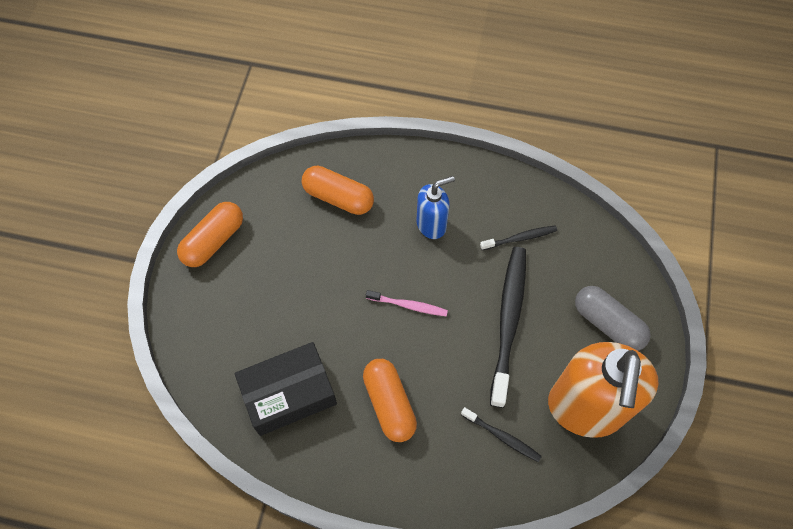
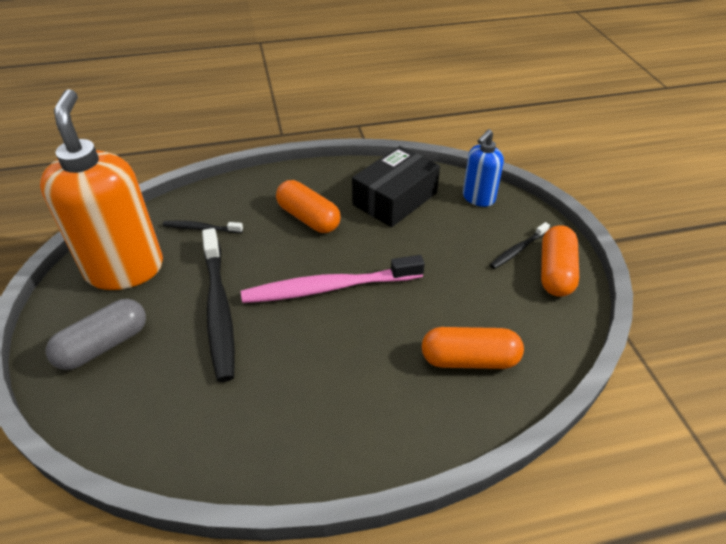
camera: 155 degrees right, 20 degrees down
pink toothbrush [366,290,448,316] -> pink toothbrush [241,255,425,303], size x2.02
blue soap dispenser [417,176,455,239] -> blue soap dispenser moved to [463,129,504,207]
black toothbrush [480,225,557,250] -> black toothbrush moved to [490,222,550,269]
grey capsule [575,286,651,351] -> grey capsule turned 60 degrees counterclockwise [46,299,146,370]

